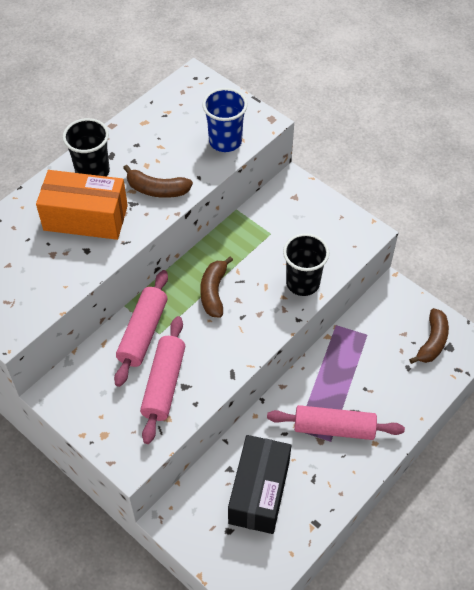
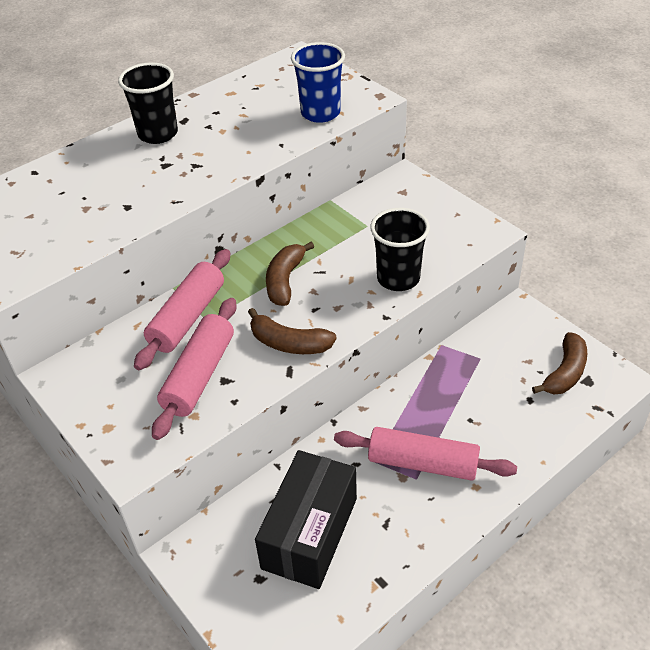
camera: 10 degrees right, 10 degrees down
orange box [36,170,128,240] -> none
brown banana [123,165,193,198] -> brown banana moved to [248,308,337,354]

